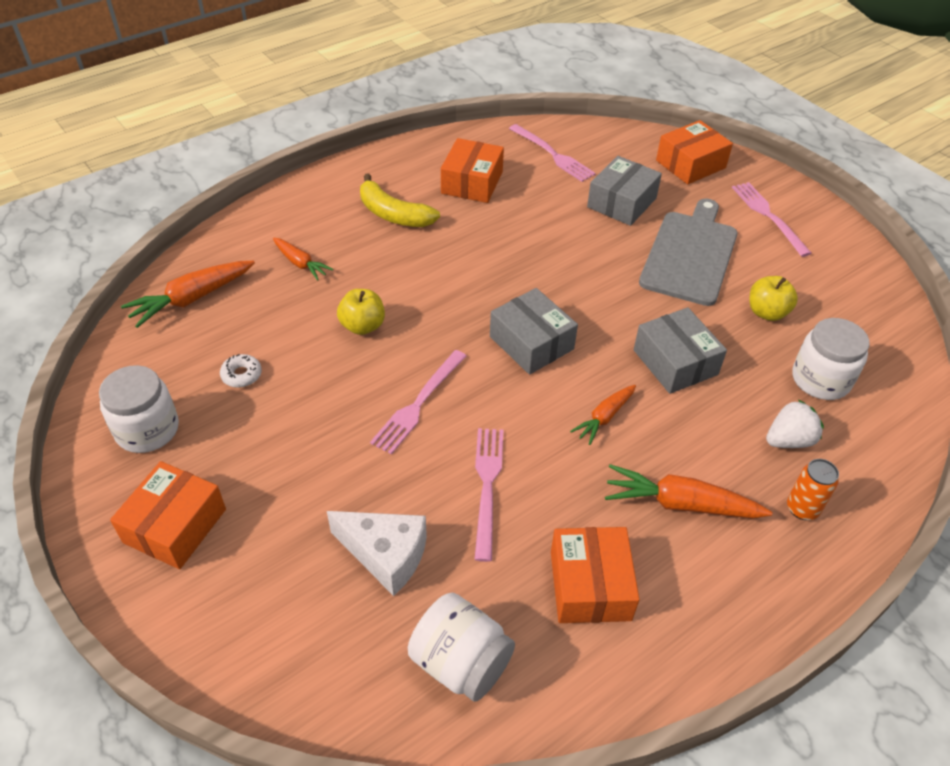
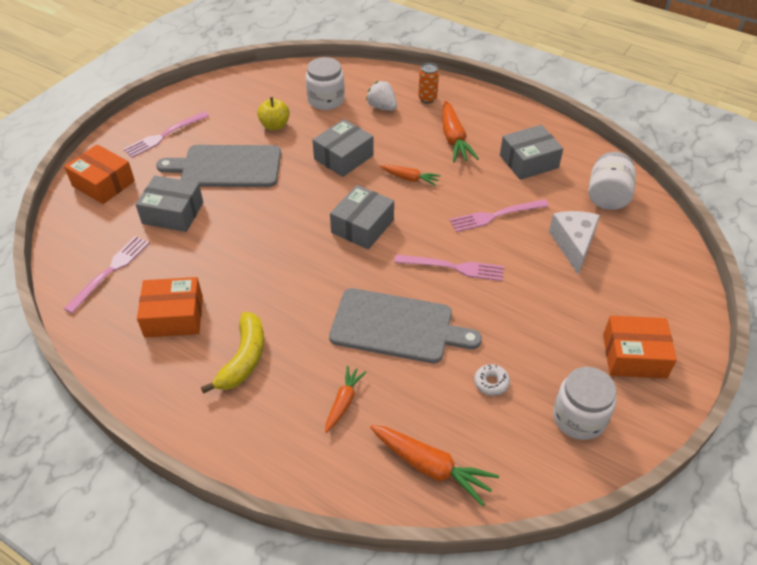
camera: 110 degrees left, 0 degrees up
yellow apple [337,289,385,335] -> grey cutting board [329,288,482,363]
orange box [551,527,639,623] -> grey box [500,125,563,180]

